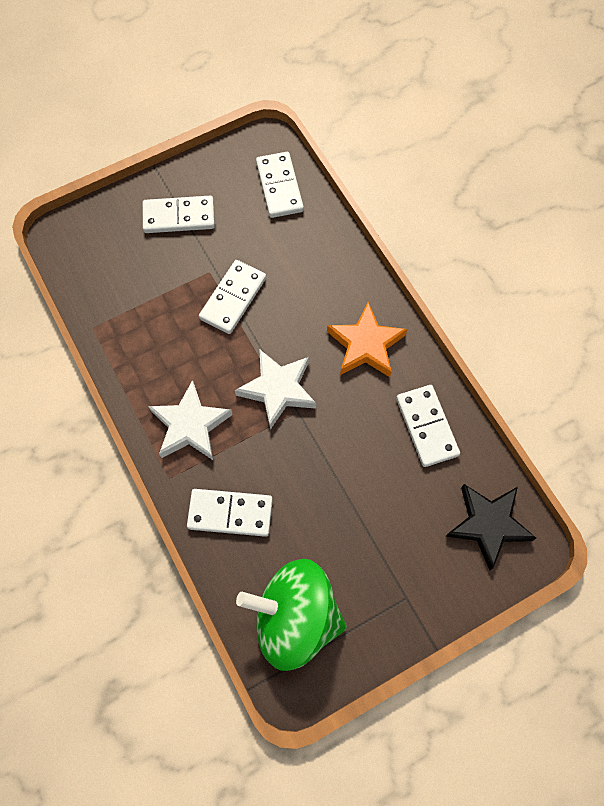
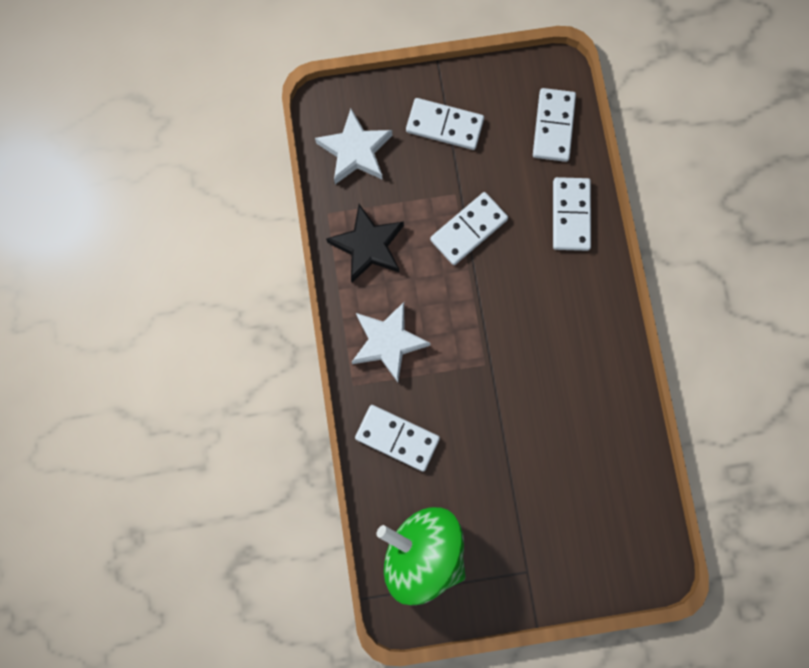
camera: 20 degrees right, 10 degrees up
white star [235,349,316,430] -> white star moved to [315,109,392,184]
orange star [327,302,407,377] -> none
white domino [396,385,460,467] -> white domino moved to [553,177,591,251]
black star [446,484,536,570] -> black star moved to [326,204,404,282]

